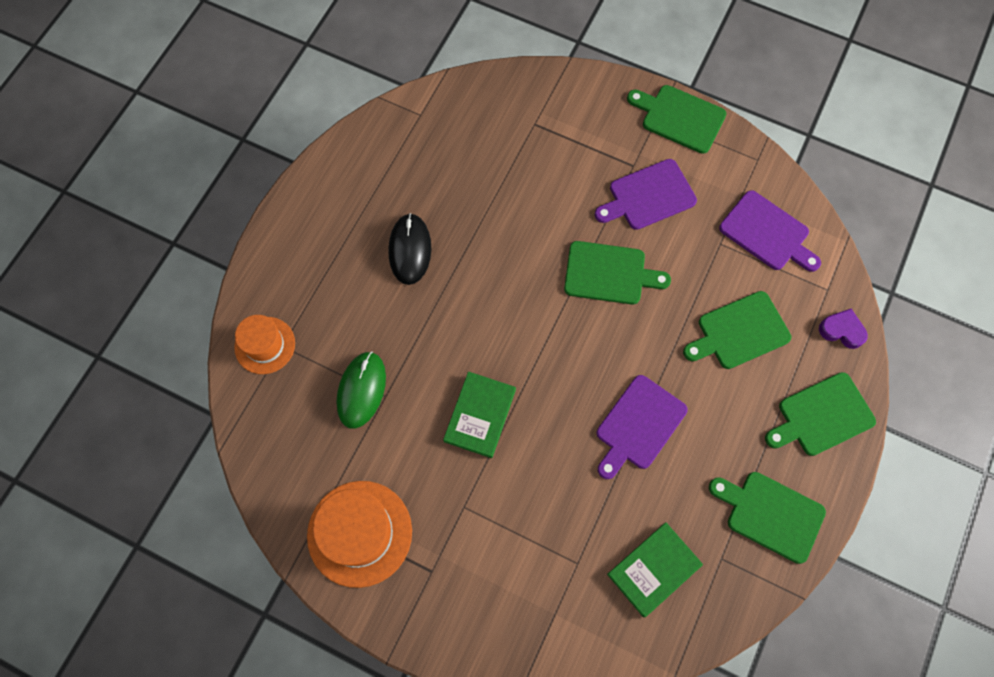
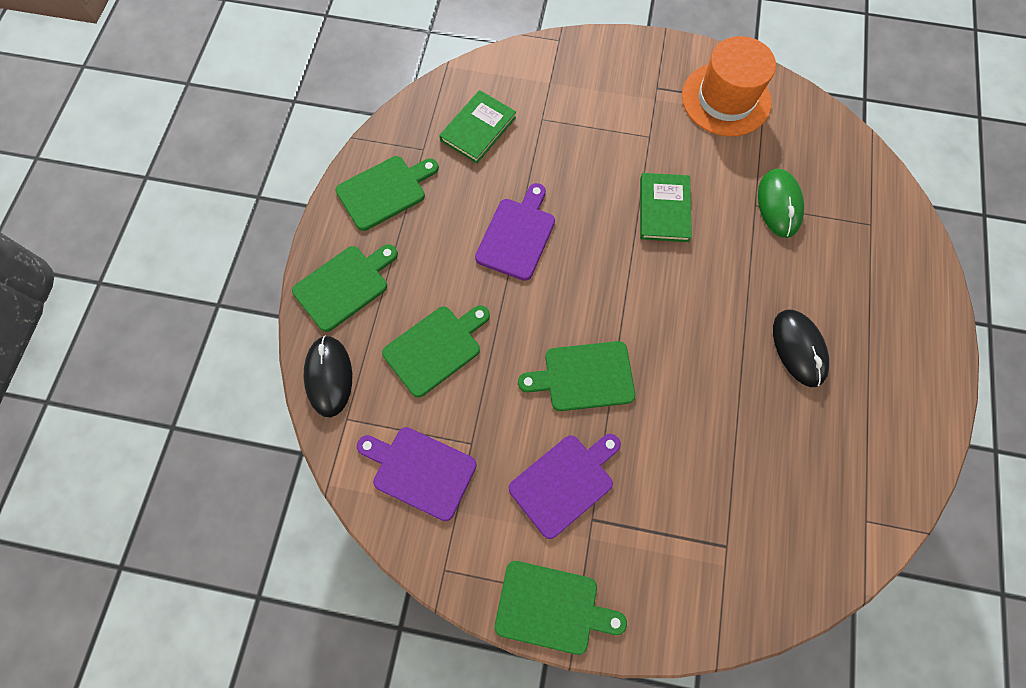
camera: 165 degrees right, 0 degrees up
orange hat [234,315,295,374] -> none
green cutting board [709,472,826,564] -> green cutting board turned 45 degrees counterclockwise [335,156,439,231]
purple heart [819,309,868,349] -> black mouse [304,335,352,417]

